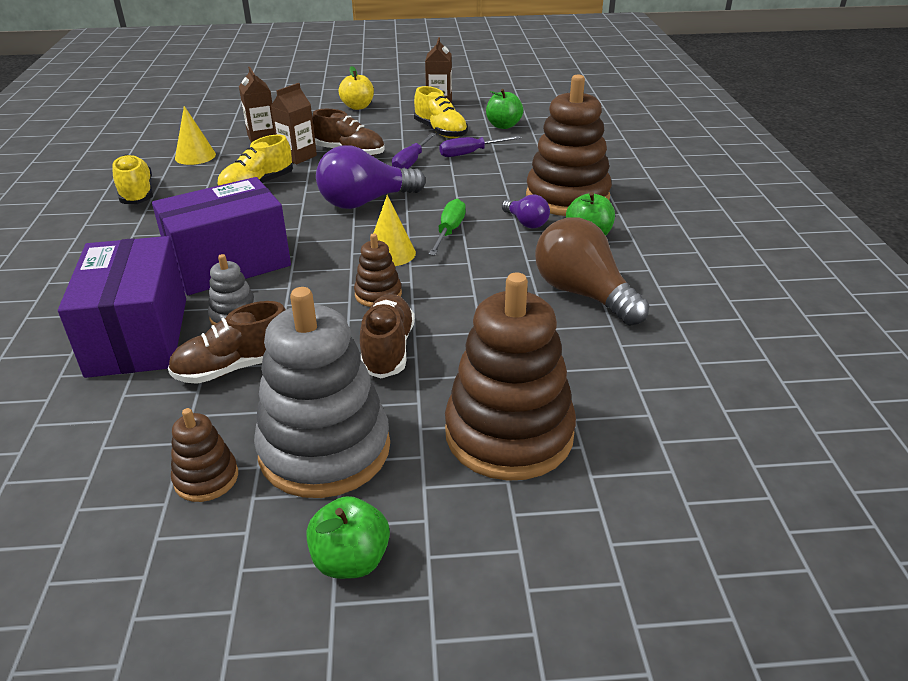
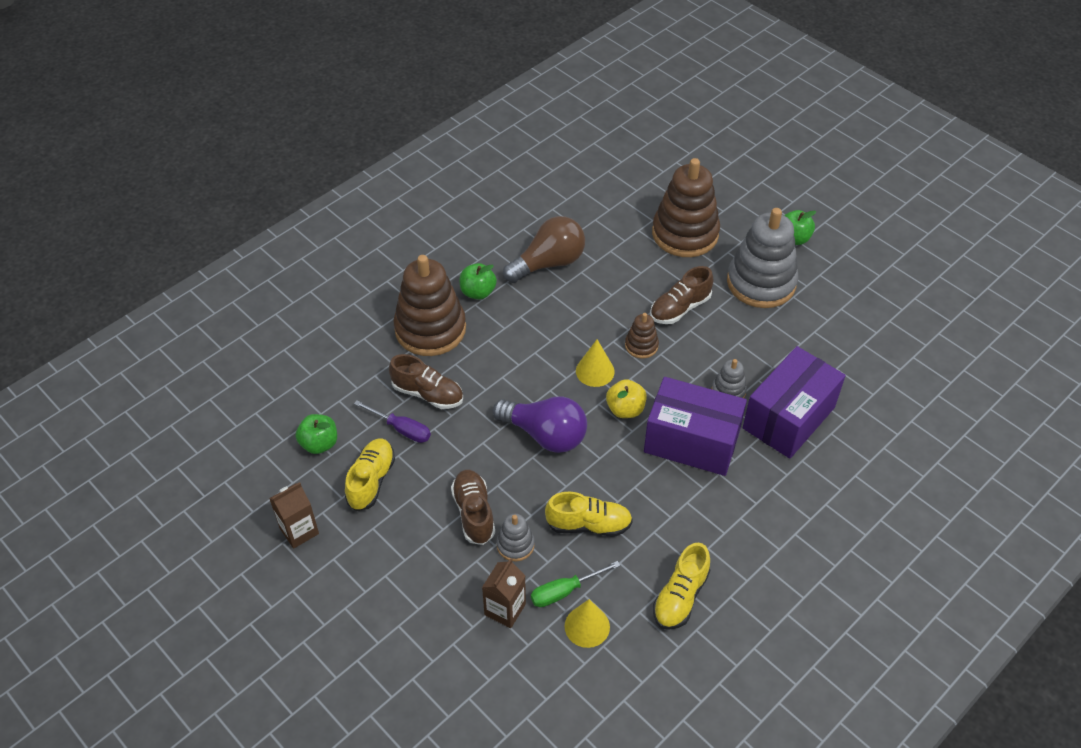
camera: 130 degrees left, 15 degrees up
brown shoe [168,301,286,384] -> brown shoe moved to [389,354,463,409]
brown stacking toy [171,408,238,502] -> none
brown carton [271,83,317,164] -> grey stacking toy [496,514,535,562]
yellow apple [339,66,374,110] -> yellow apple moved to [606,379,647,418]
purple screwdriver [392,133,436,169] -> none
green screwdriver [429,199,466,255] -> green screwdriver moved to [531,561,620,607]
purple light bulb [502,194,550,228] -> none
brown light bulb [535,217,649,326] -> brown light bulb turned 135 degrees counterclockwise [503,216,585,283]

